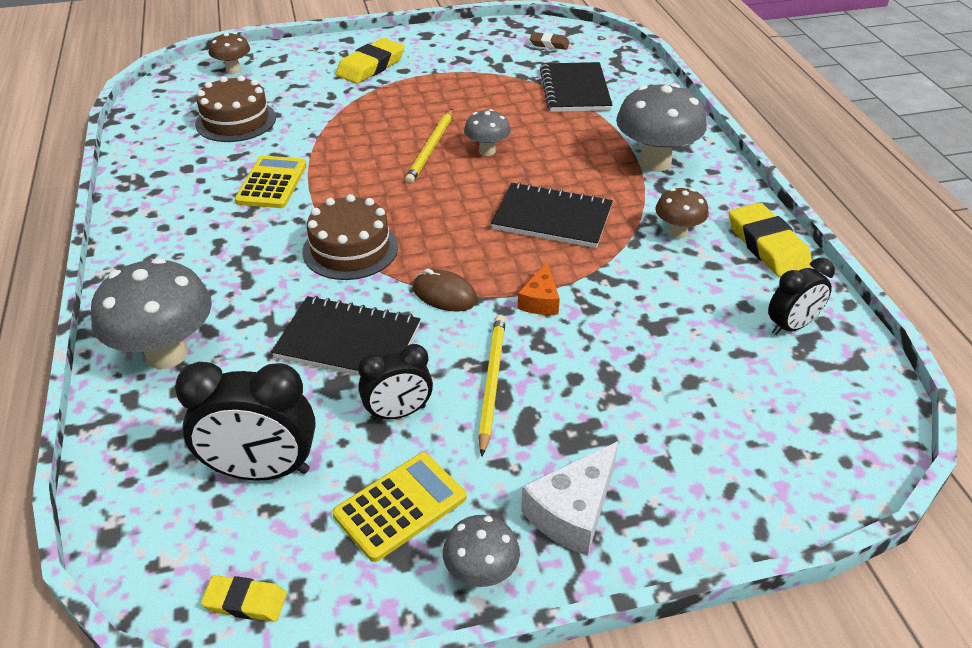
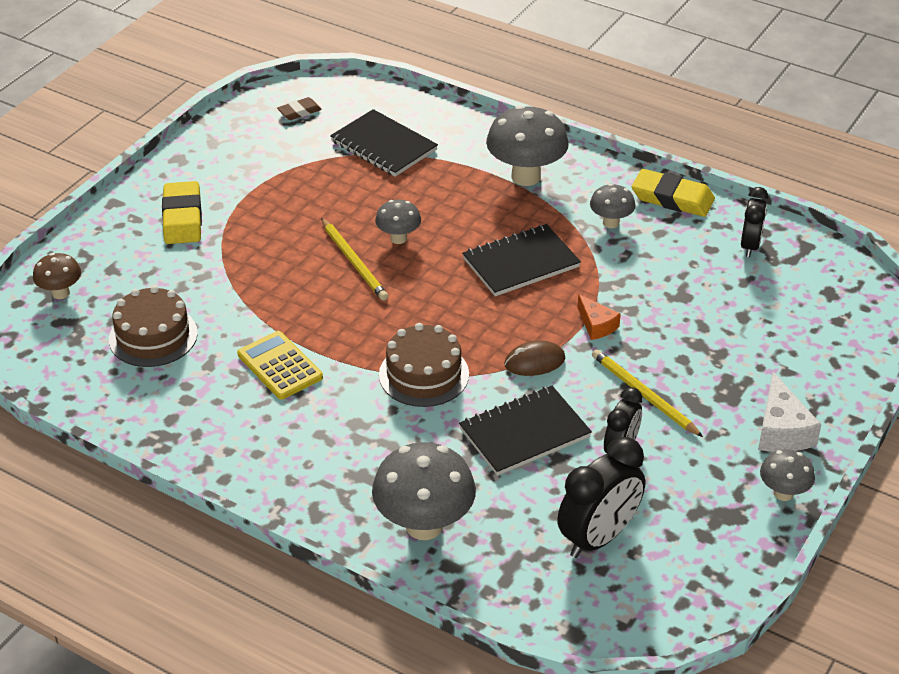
camera: 45 degrees left, 0 degrees up
yellow eraser [201,575,287,622] -> none
yellow calculator [332,452,466,562] -> none
brown mushroom [656,188,709,239] -> grey mushroom [590,184,635,228]

